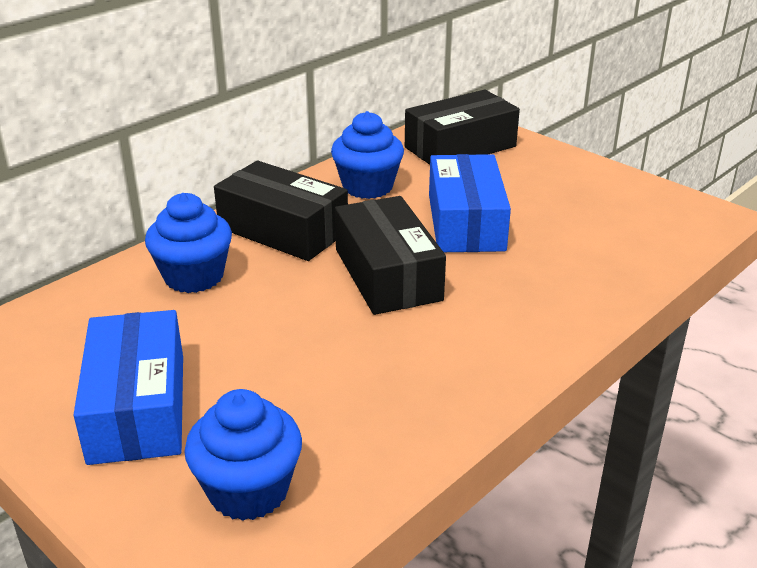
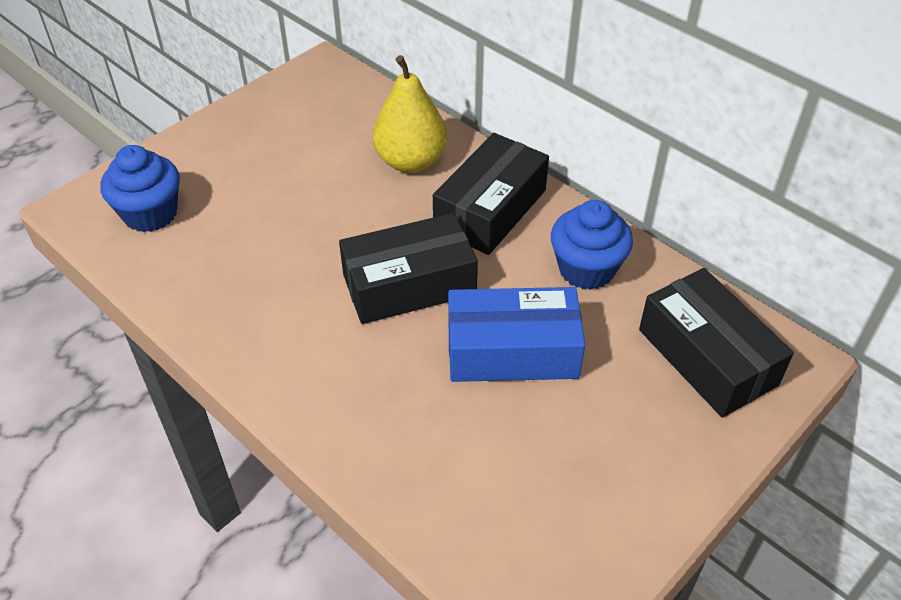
camera: 90 degrees right, 15 degrees up
blue box [73,310,183,465] -> none
blue cupcake [145,193,232,293] -> yellow pear [373,55,447,173]

